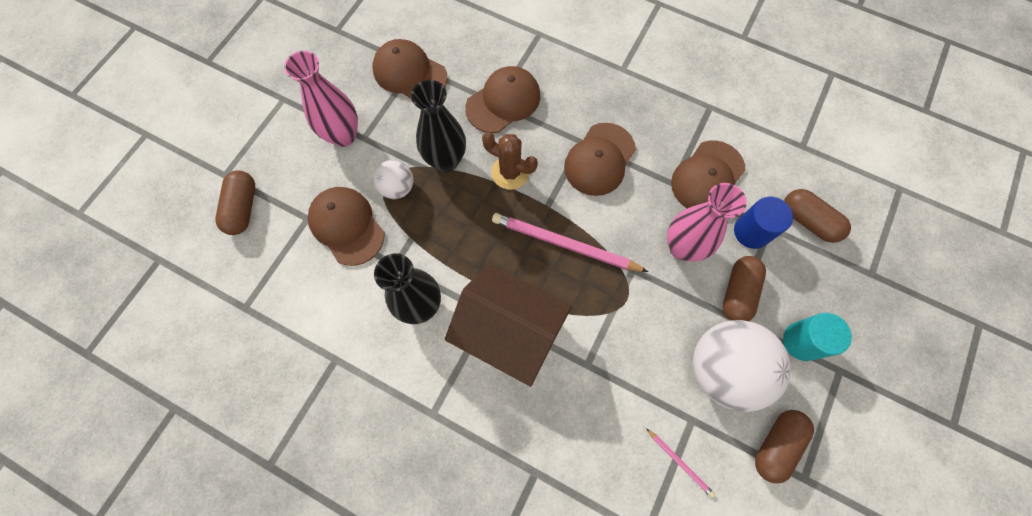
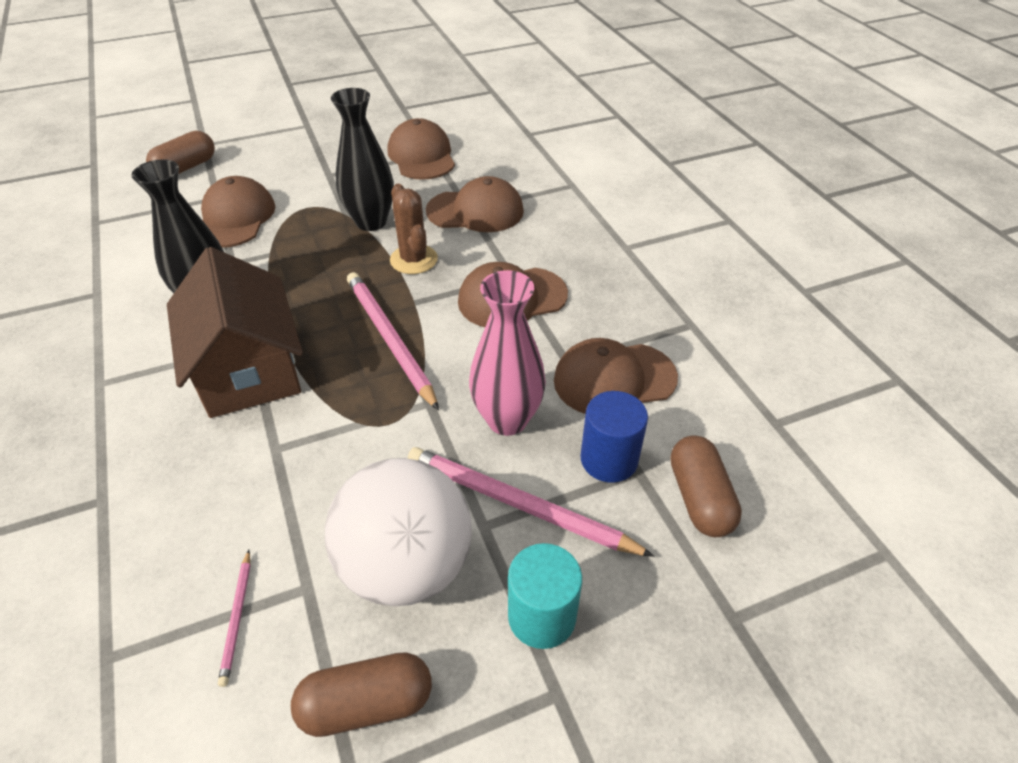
camera: 40 degrees right, 25 degrees down
pink vase [284,51,358,147] -> none
white ball [373,160,413,199] -> none
brown capsule [723,256,766,321] -> pink pencil [408,447,654,557]

